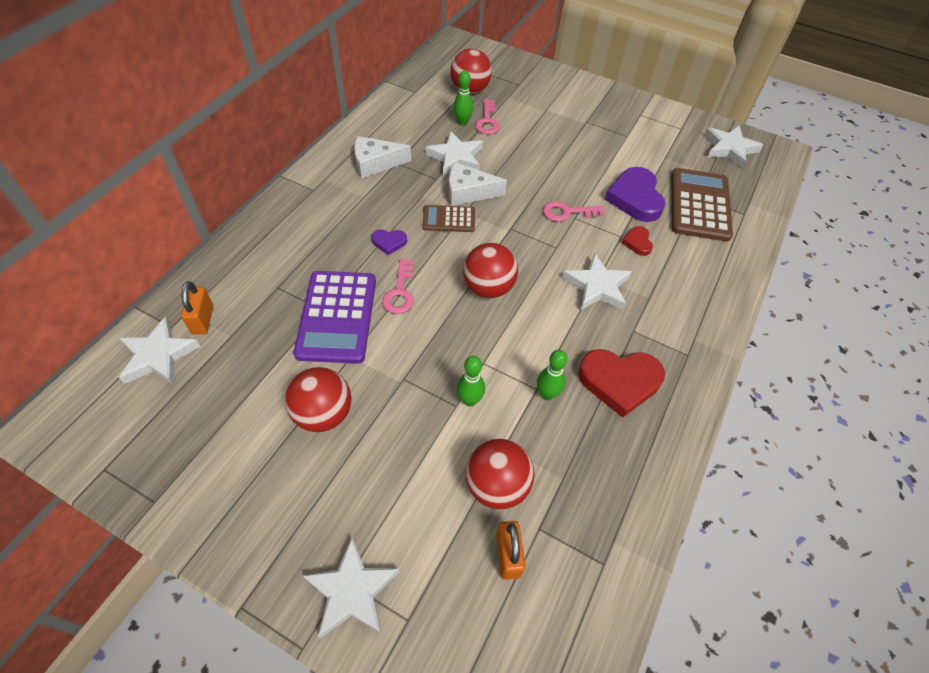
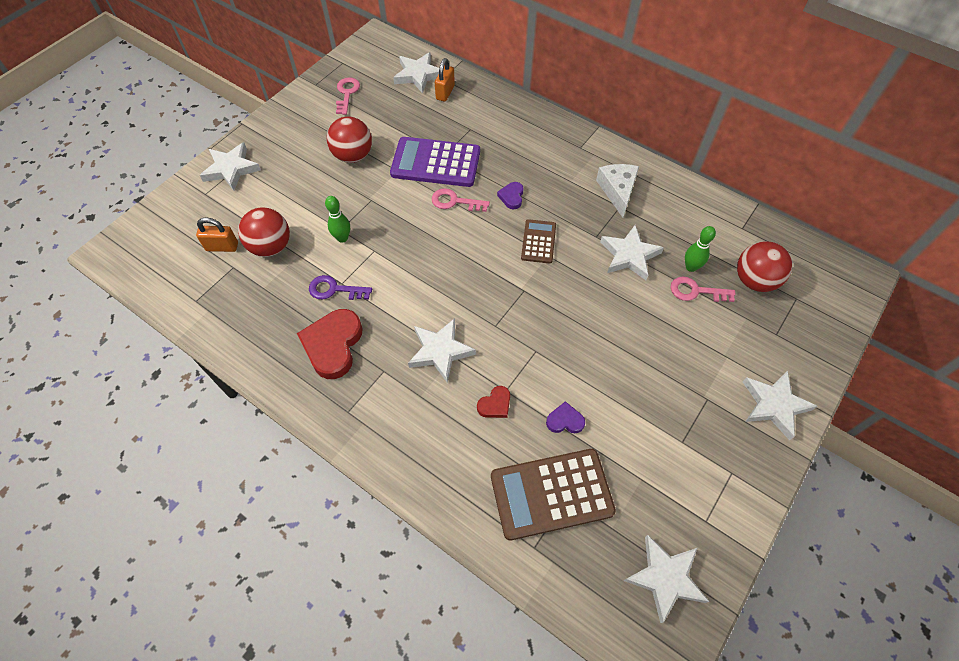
camera: 100 degrees right, 5 degrees up
orange padlock [181,281,213,334] -> orange padlock turned 75 degrees counterclockwise [435,58,455,101]
white cheese [449,162,507,206] -> none
red ball [463,243,518,298] -> none
green bowling pin [537,350,568,400] -> purple key [309,275,372,300]
pink key [543,201,605,222] -> pink key moved to [336,77,360,115]
purple heart [605,167,665,222] -> purple heart [546,401,585,433], size x0.49
red heart [622,226,653,256] -> red heart turned 135 degrees clockwise [477,386,510,418]
brown calculator [671,168,733,242] -> brown calculator turned 150 degrees clockwise [491,449,616,540]
none -> white star [743,371,817,441]

